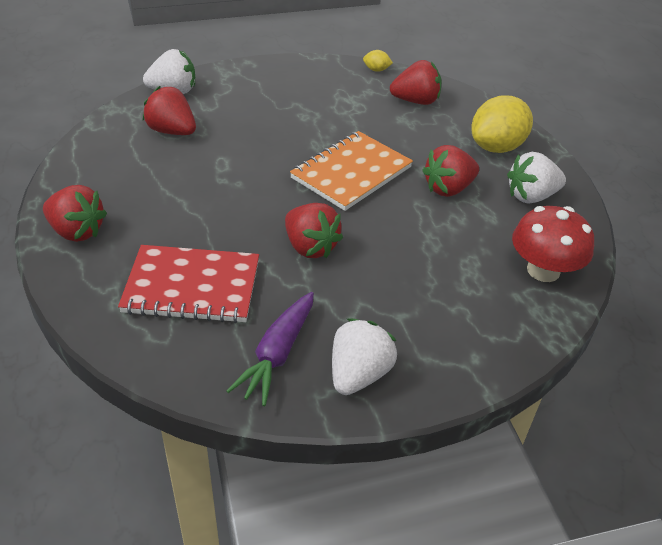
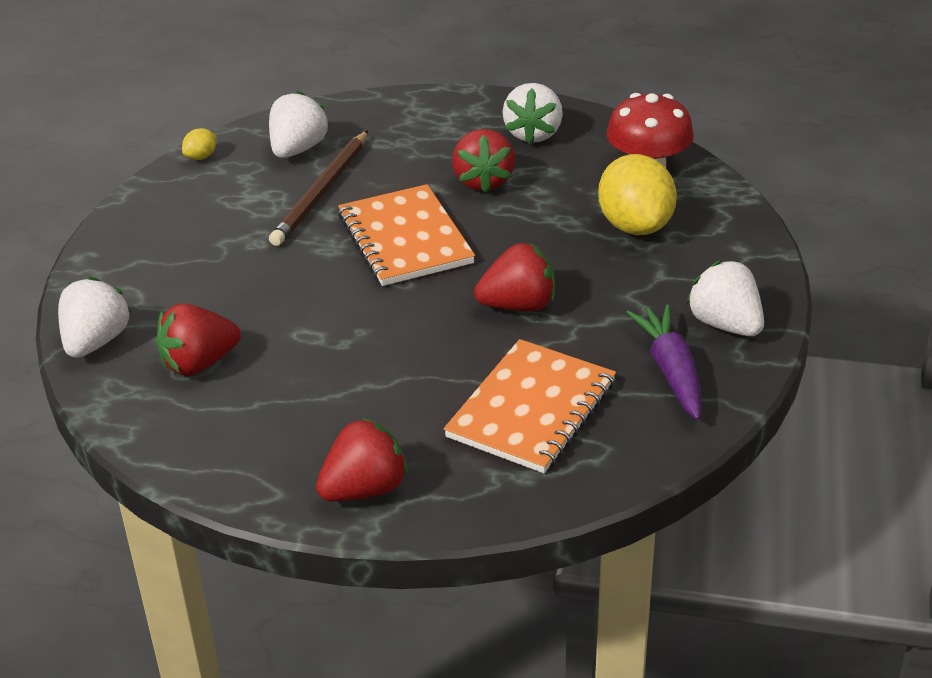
camera: 60 degrees left, 5 degrees down
red notebook [118,245,259,323] -> orange notebook [444,339,616,473]
purple carrot [227,292,314,406] -> purple carrot turned 150 degrees counterclockwise [626,305,702,420]
red strawberry [390,60,441,105] -> white strawberry [269,91,329,158]
yellow lemon [471,95,533,153] -> yellow lemon moved to [598,154,677,235]
none -> brown pencil [269,130,368,246]

